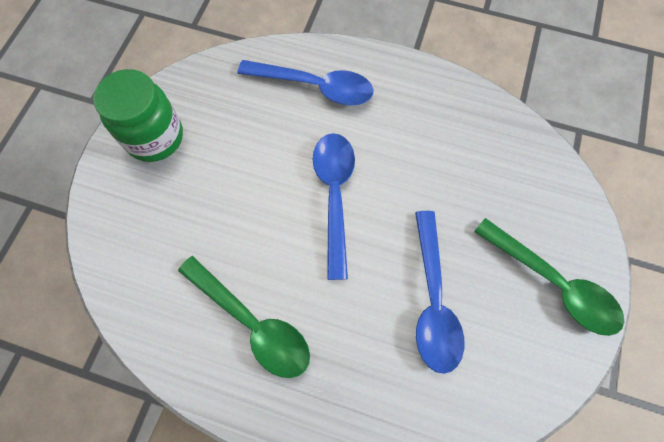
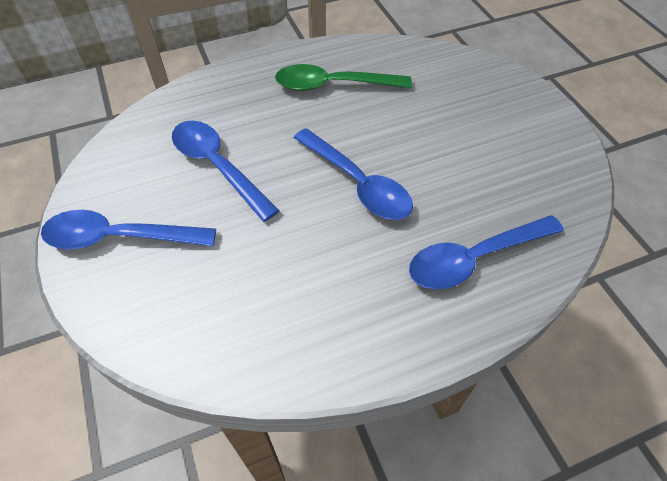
camera: 140 degrees right, 15 degrees down
green jar [93,69,183,162] -> none
green spoon [474,218,624,336] -> blue spoon [41,210,216,249]

